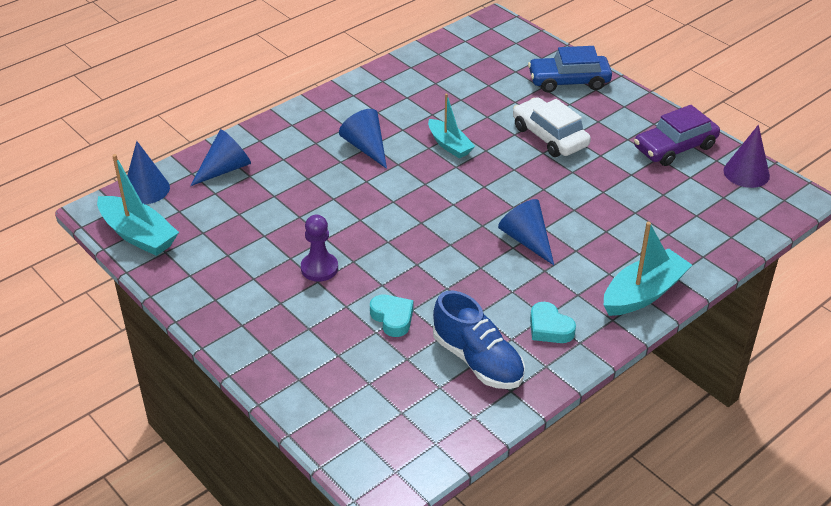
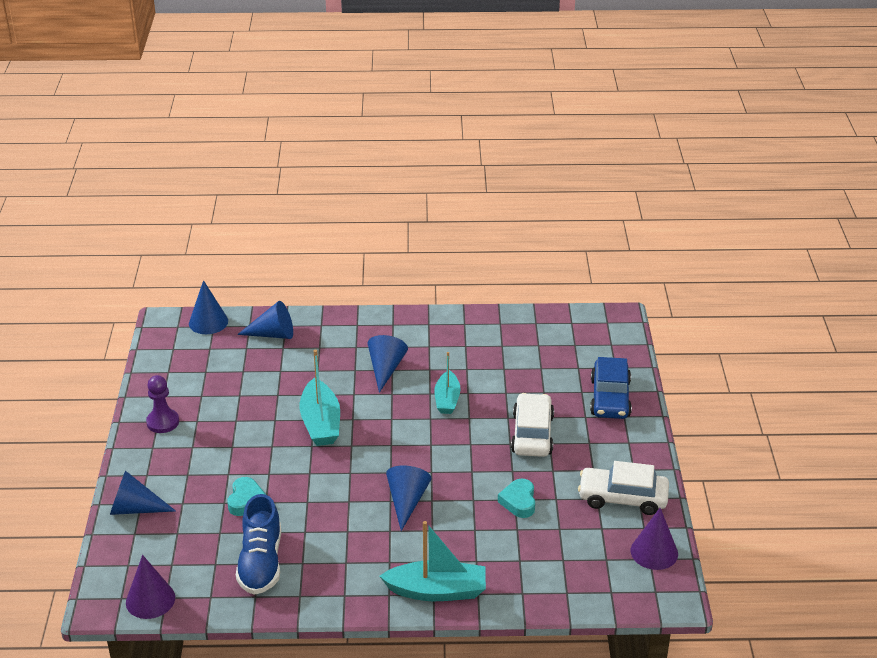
camera: 40 degrees right, 5 degrees down
turquoise boat [97,154,179,256] -> turquoise boat moved to [300,350,340,446]
purple pawn [301,215,338,282] -> purple pawn moved to [146,375,179,433]
blue car [528,46,612,93] -> blue car turned 120 degrees counterclockwise [590,357,632,419]
turquoise heart [530,302,576,343] -> turquoise heart moved to [498,479,535,518]
purple car [634,105,720,166] -> white car [578,461,669,515]
none -> blue cone [110,471,176,515]
none -> purple cone [126,555,175,619]

